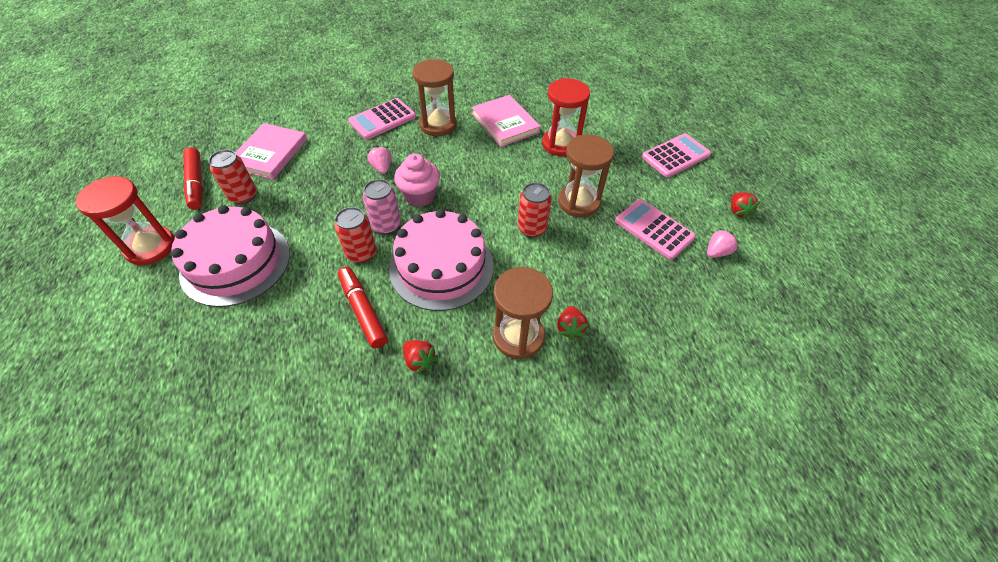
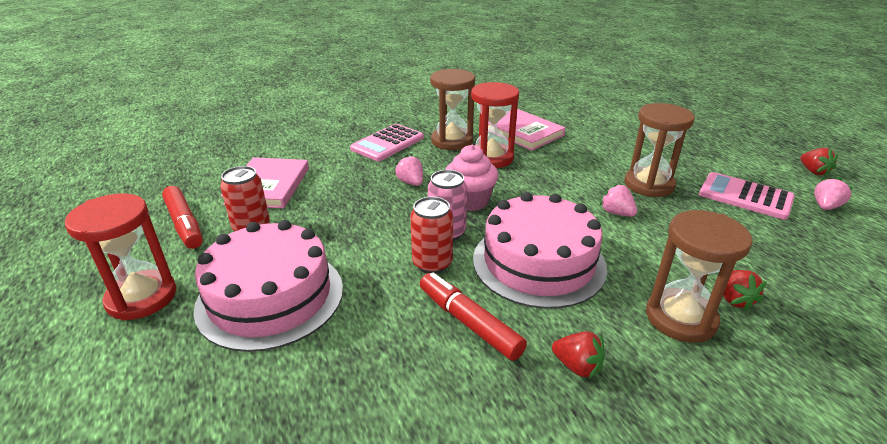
camera: 10 degrees left, 20 degrees down
red can [518,182,552,238] -> pink strawberry [600,183,637,217]
red hourglass [542,78,590,156] -> red hourglass moved to [471,82,519,168]
pink calculator [642,133,711,178] -> none

